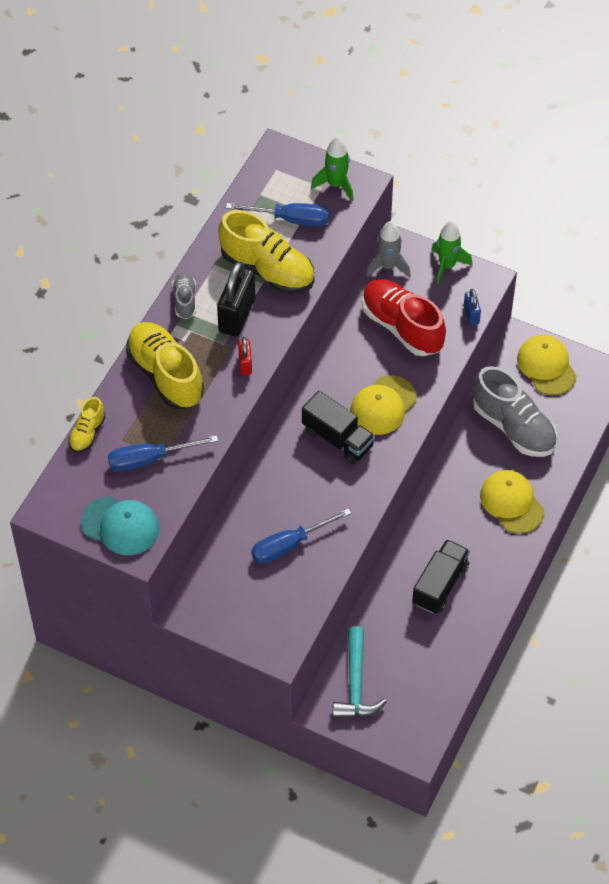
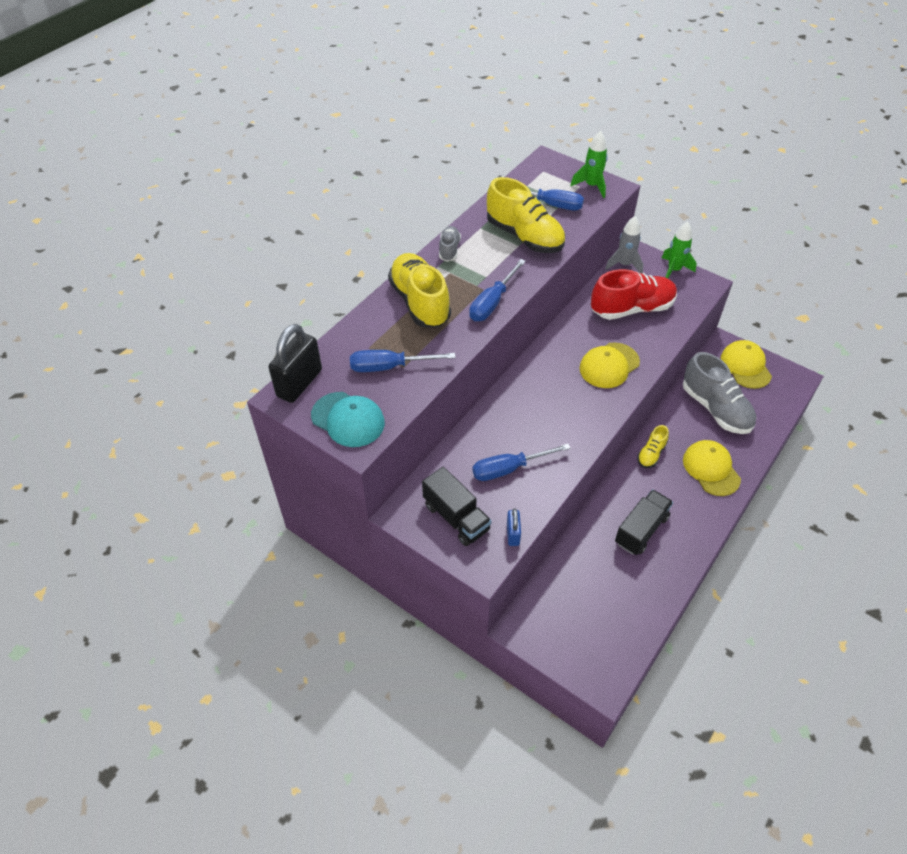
camera: 10 degrees right, 5 degrees down
yellow shoe [68,397,106,453] -> yellow shoe moved to [637,425,669,468]
black padlock [217,261,255,336] -> black padlock moved to [268,324,322,403]
red padlock [238,337,252,375] -> blue screwdriver [469,259,526,321]
black truck [302,391,375,464] -> black truck moved to [422,467,492,546]
turquoise hammer [333,626,387,718] -> none
red shoe [362,279,446,356] -> red shoe turned 105 degrees clockwise [591,269,677,320]
blue padlock [464,289,481,325] -> blue padlock moved to [507,509,521,546]

